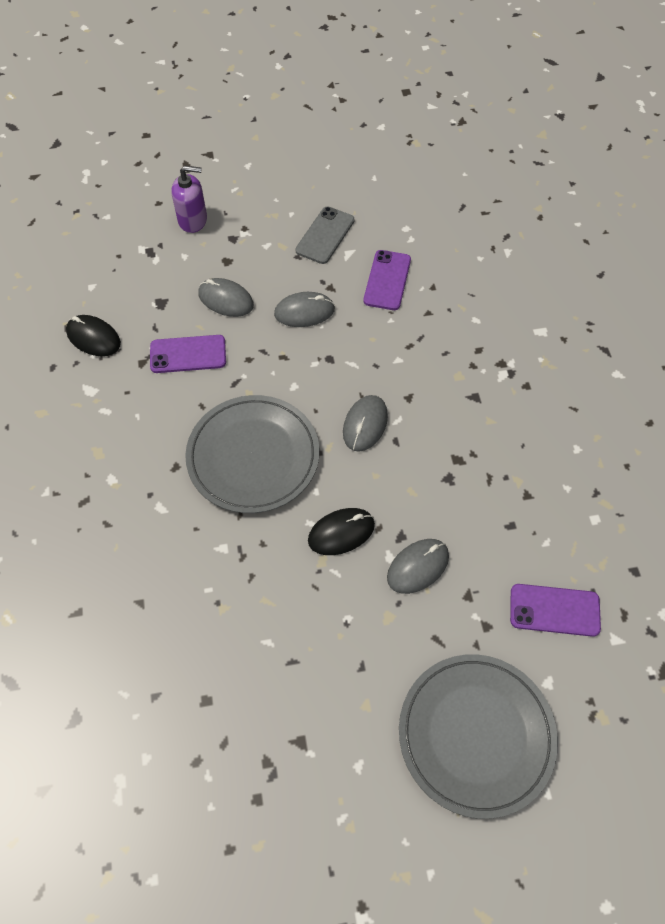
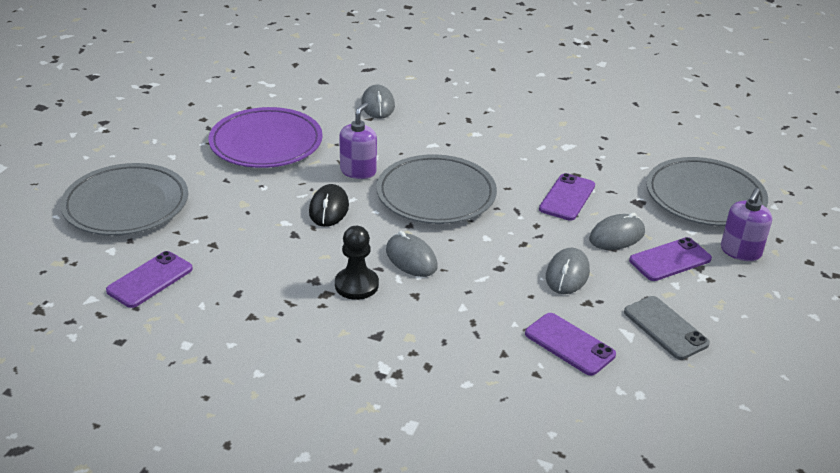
camera: 120 degrees right, 25 degrees down
black mouse [66,315,121,356] -> none
grey mouse [387,539,449,594] -> grey mouse moved to [361,85,395,119]
none -> purple plate [209,107,323,168]
none -> black pawn [335,226,379,300]
none -> purple soap dispenser [339,103,377,179]
none -> purple phone [629,237,712,281]
none -> grey plate [646,157,768,226]

